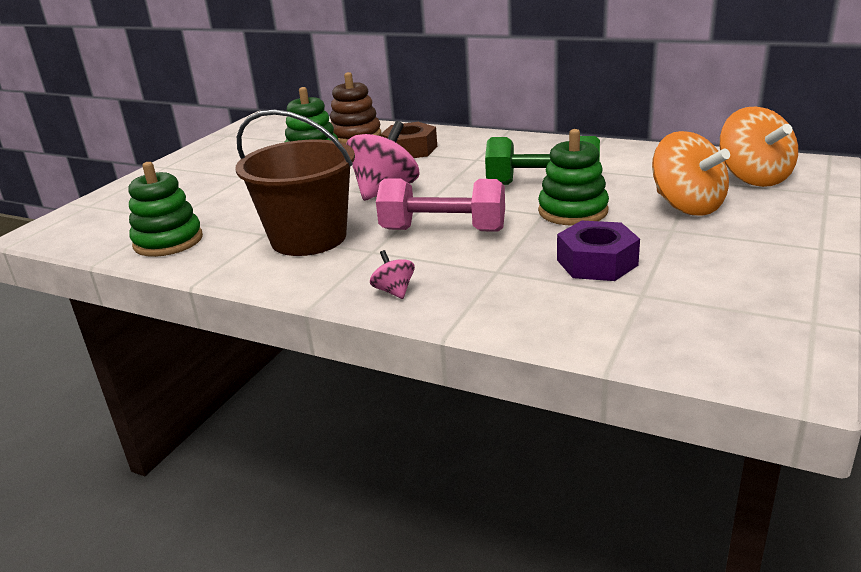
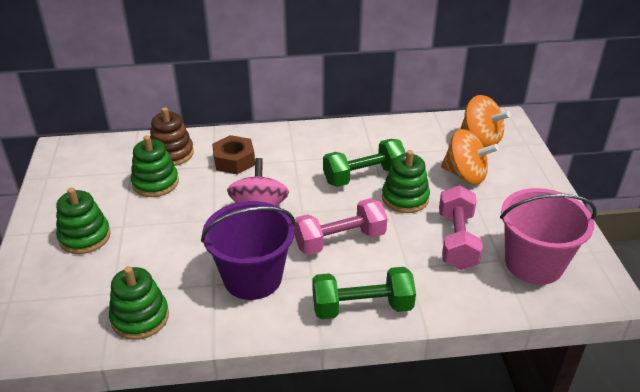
camera: 35 degrees left, 10 degrees up
brown bucket [235,109,355,256] -> purple bucket [201,201,295,300]
pink spinning top [370,250,415,299] -> green dumbbell [312,267,416,319]
purple nut [557,221,640,281] -> pink dumbbell [439,185,483,270]
none -> green stacking toy [56,187,111,254]
none -> pink bucket [500,188,597,285]

